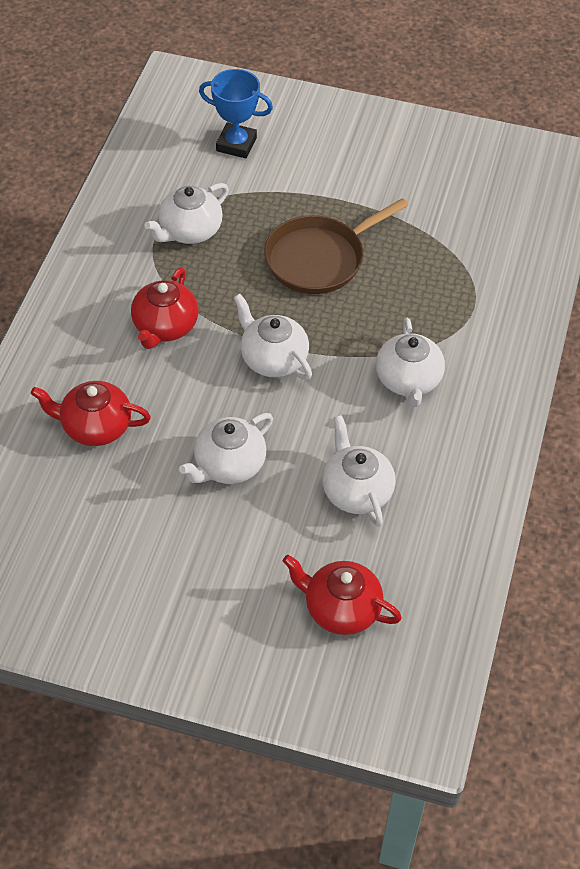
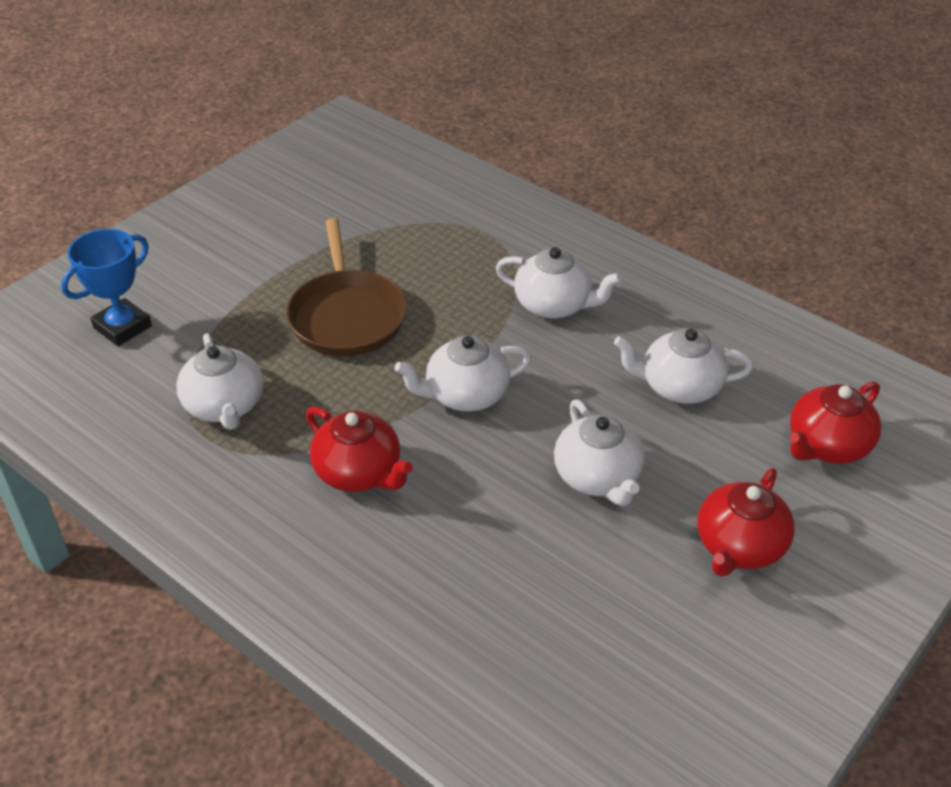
camera: 65 degrees left, 10 degrees down
red teapot [31,381,151,446] -> red teapot moved to [697,468,795,577]

